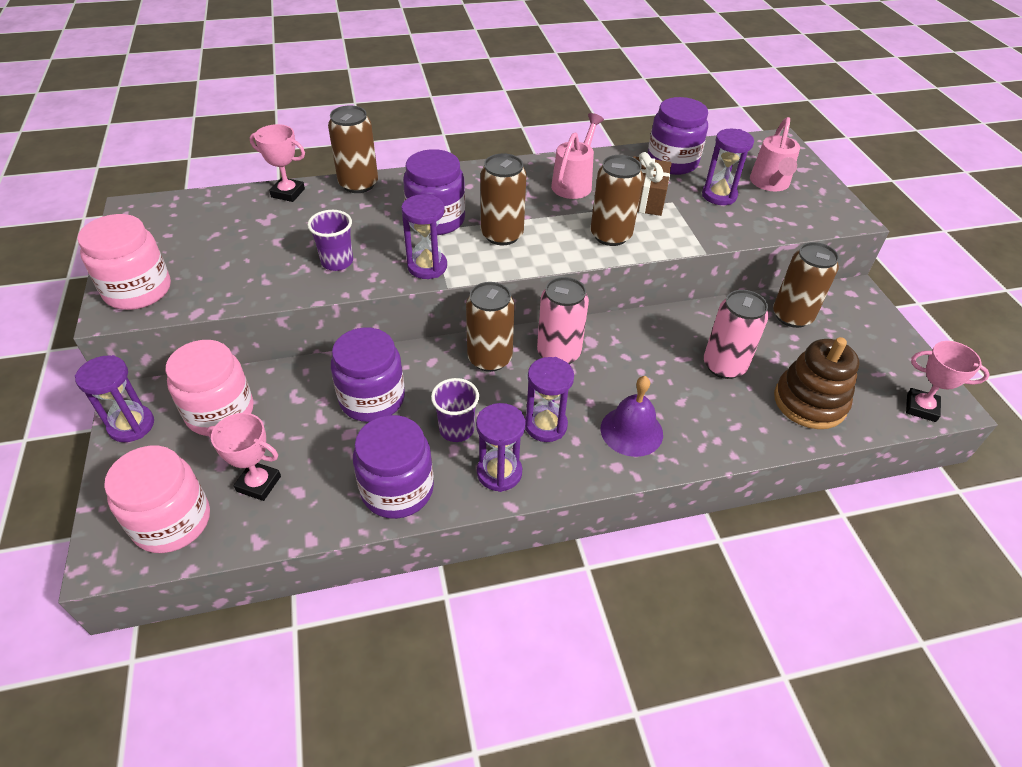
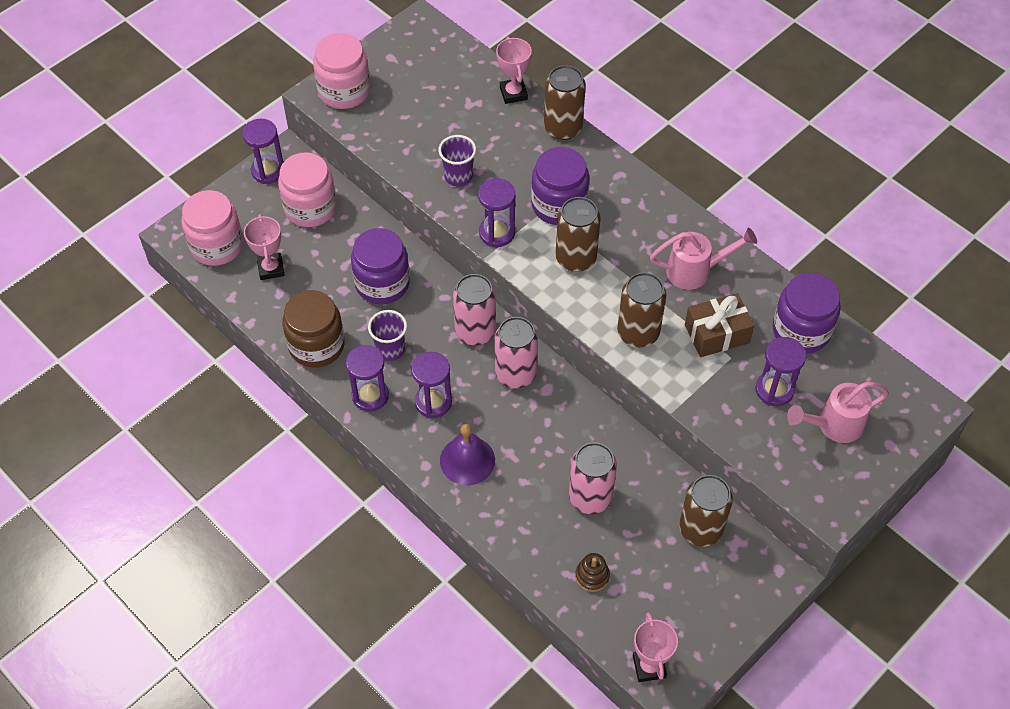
camera: 60 degrees right, 10 degrees up
purple jar [353,415,434,519] -> brown jar [282,290,345,368]
brown can [466,282,515,372] -> pink can [453,274,496,345]
brown stacking toy [774,337,860,429] -> brown stacking toy [575,553,610,592], size x0.50

